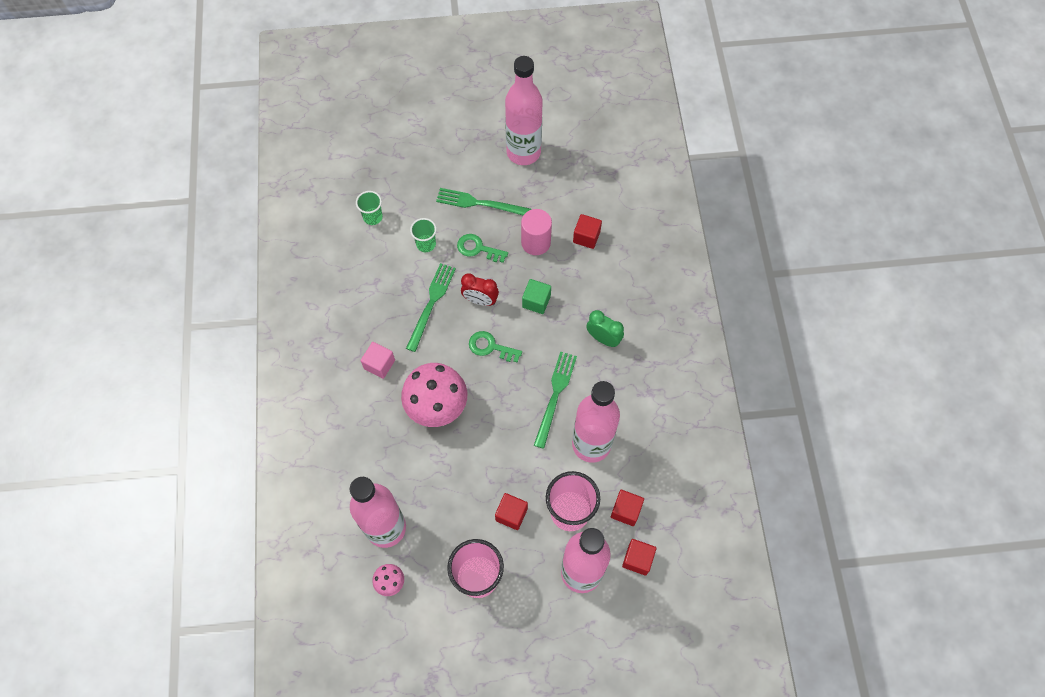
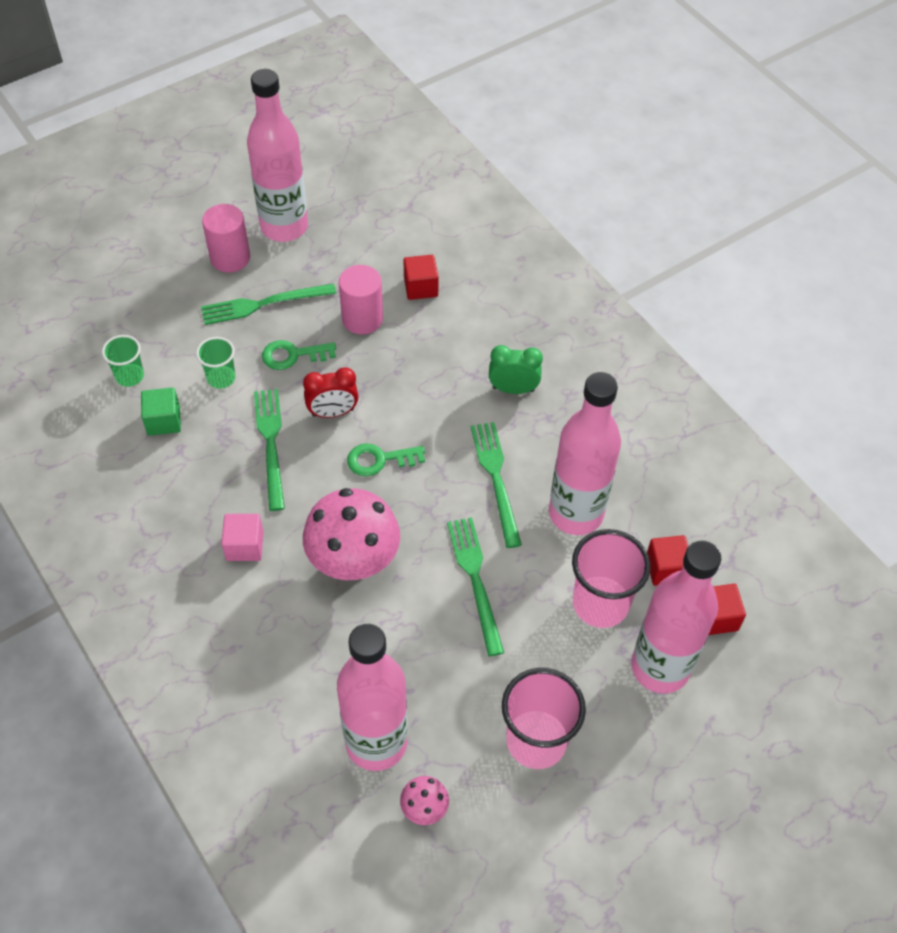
camera: 30 degrees left, 10 degrees down
red cube [495,493,528,530] -> none
green cube [522,279,551,314] -> green cube moved to [141,388,181,436]
none -> pink cylinder [202,204,250,273]
none -> green fork [447,517,504,656]

